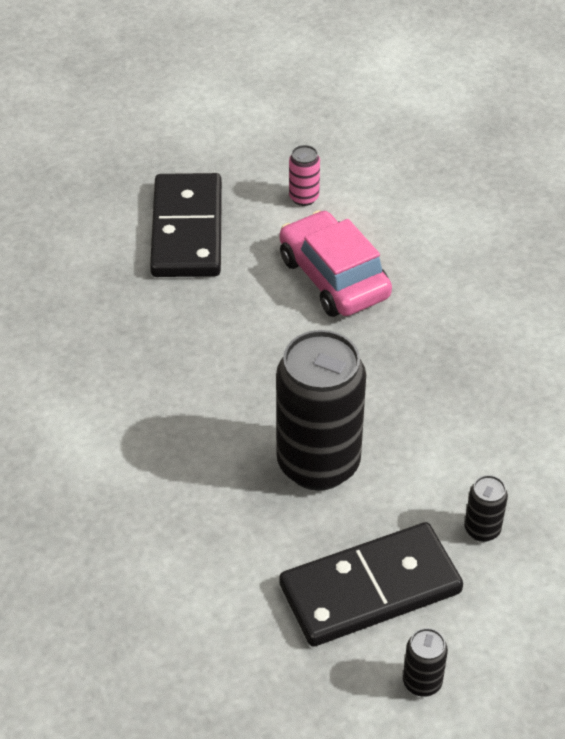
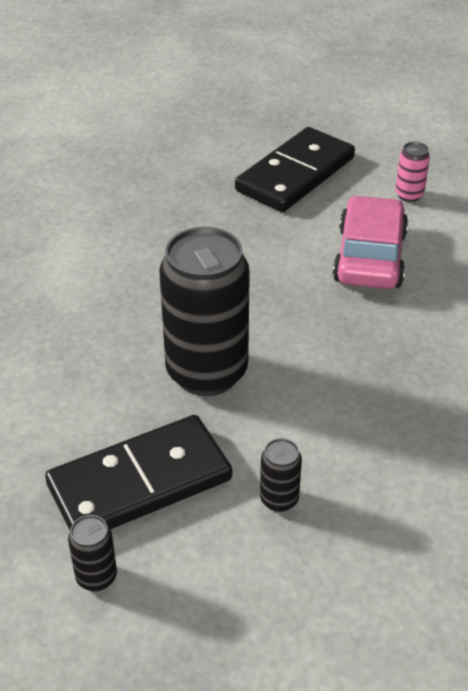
camera: 40 degrees right, 5 degrees down
black domino [279,522,463,647] -> black domino turned 45 degrees counterclockwise [45,415,232,530]

